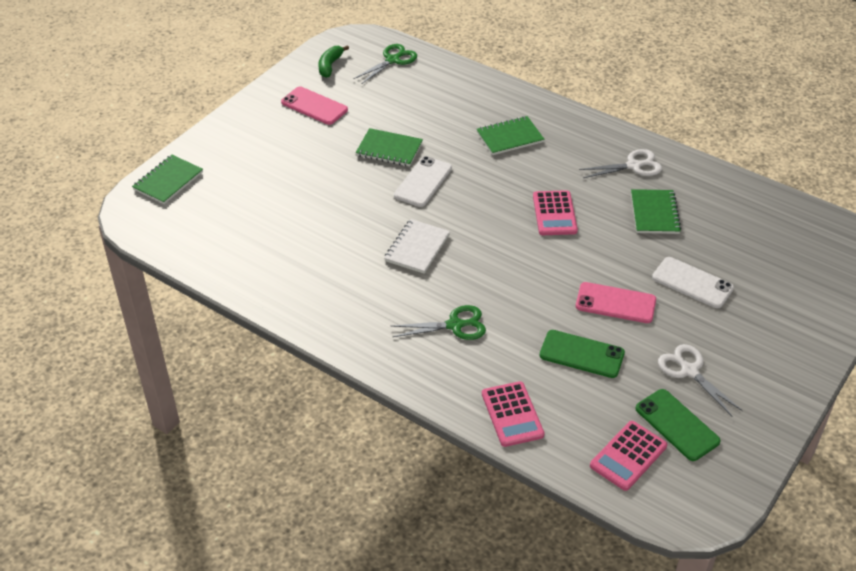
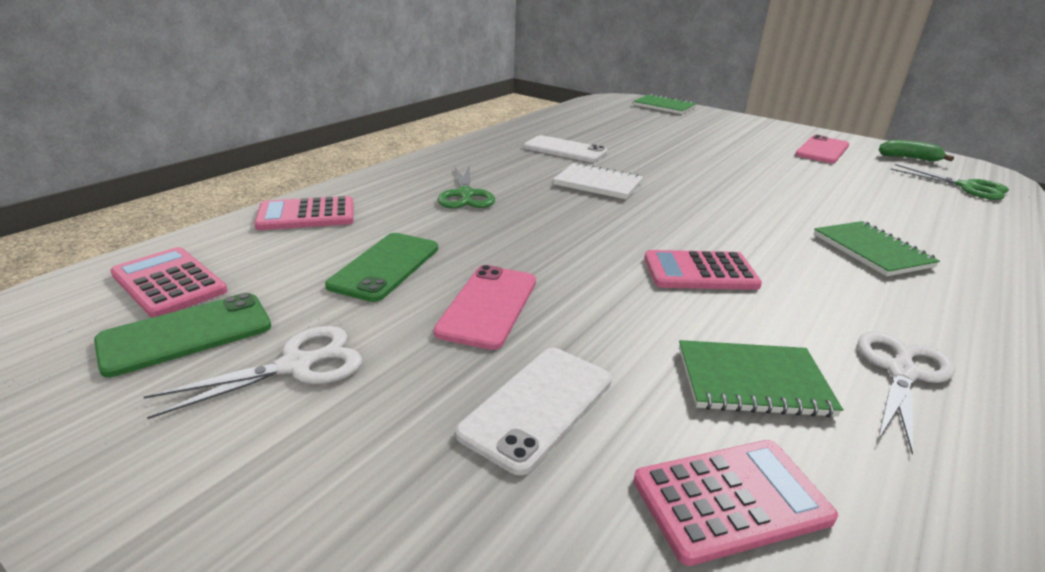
camera: 90 degrees right, 15 degrees down
green notebook [356,128,423,167] -> none
white phone [394,156,452,207] -> white phone moved to [524,135,607,162]
white scissors [579,149,662,178] -> white scissors turned 135 degrees counterclockwise [858,331,955,455]
none -> pink calculator [633,440,838,566]

